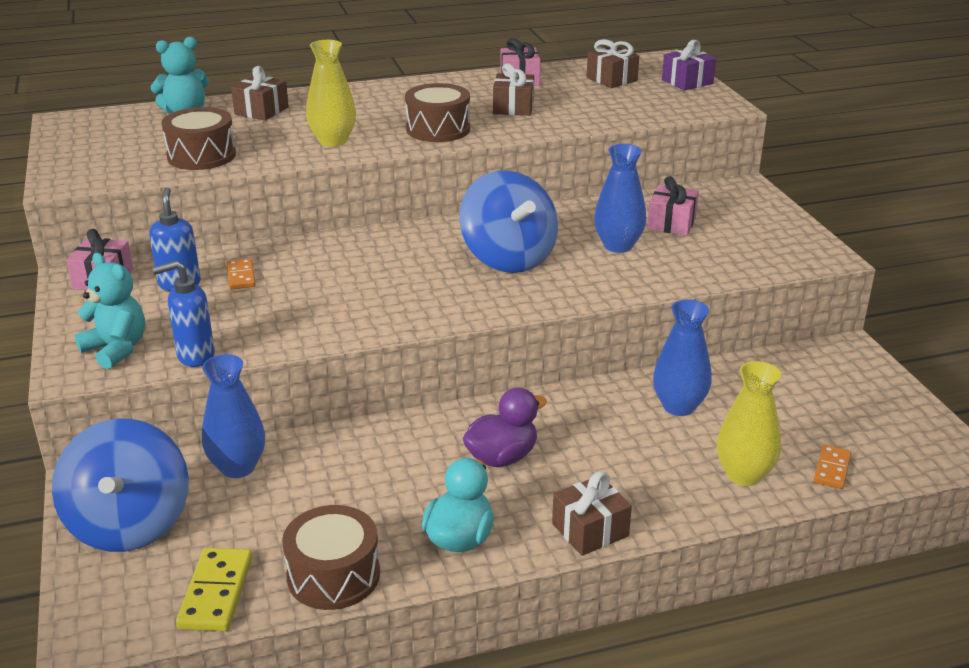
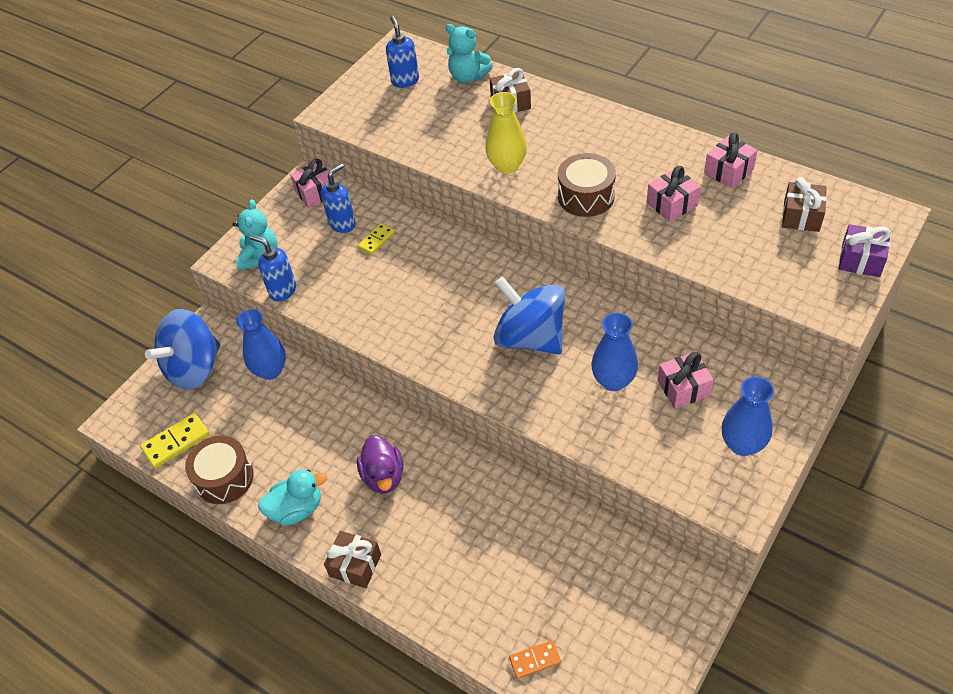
camera: 55 degrees right, 20 degrees up
brown drum [161,107,236,170] -> none
orange domino [227,258,256,289] -> yellow domino [358,223,395,255]
blue spinning top [459,170,558,273] -> blue spinning top turned 105 degrees clockwise [494,276,565,354]
purple duck [463,387,547,467] -> purple duck turned 60 degrees clockwise [357,435,403,494]
brown gift [493,63,534,116] -> pink gift [647,166,701,222]
blue vase [653,299,712,416] -> blue vase moved to [722,376,774,456]
yellow vase [717,361,781,486] -> none
none -> blue soap dispenser [386,16,419,88]

